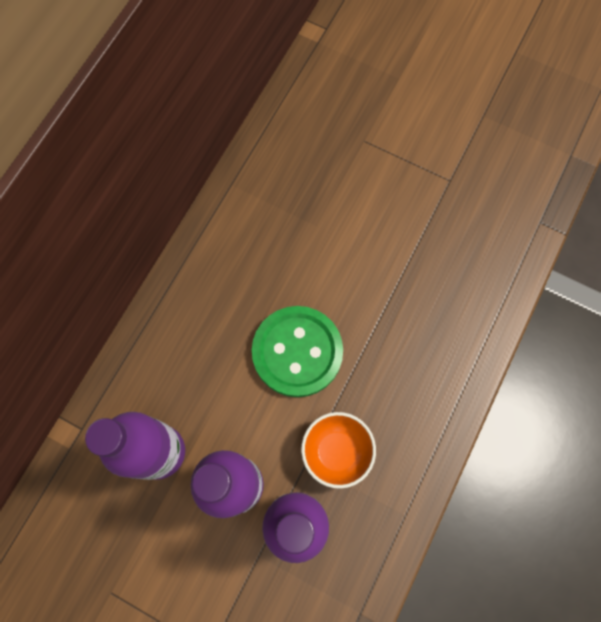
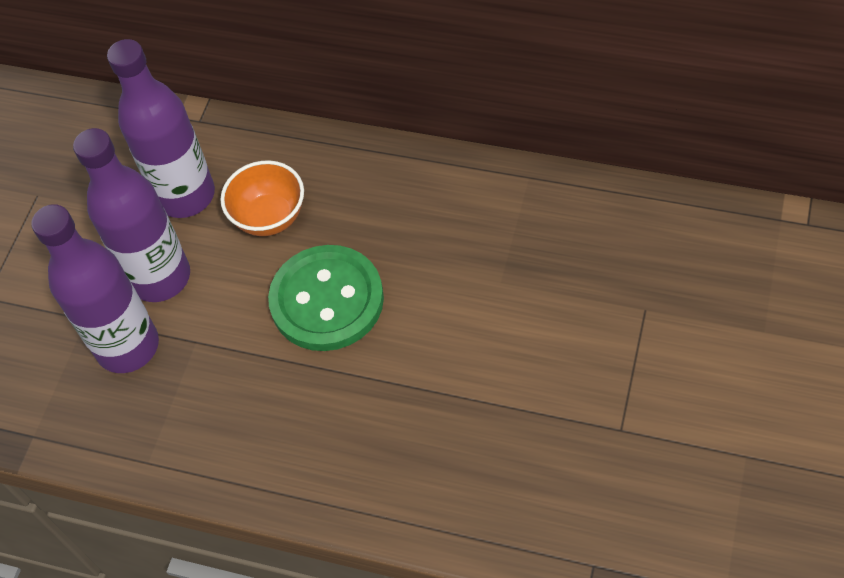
camera: 85 degrees right, 15 degrees down
orange bowl [301,412,376,489] -> orange bowl moved to [220,160,304,236]

